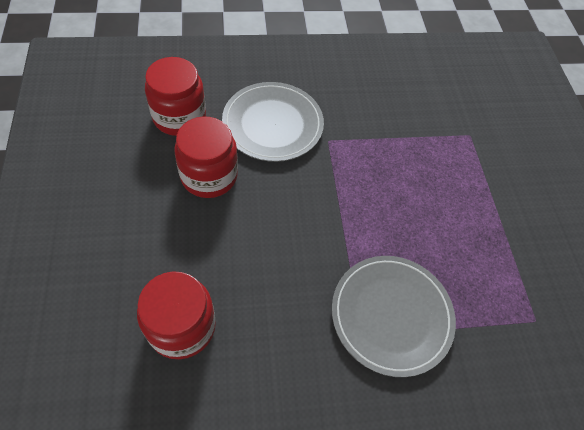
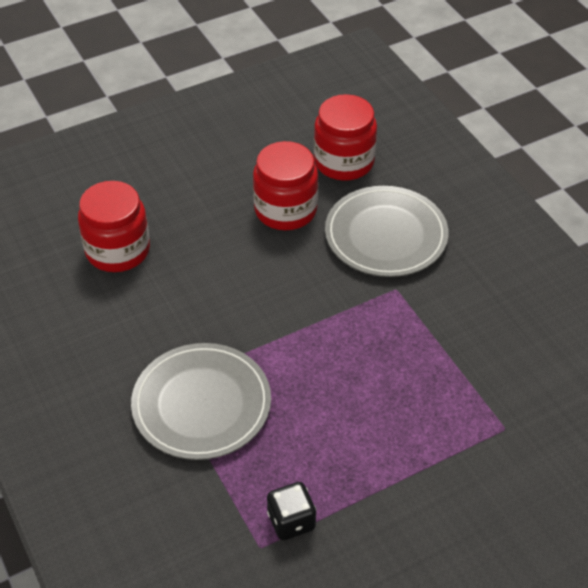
camera: 75 degrees right, 10 degrees down
none -> black dice [267,482,316,540]

